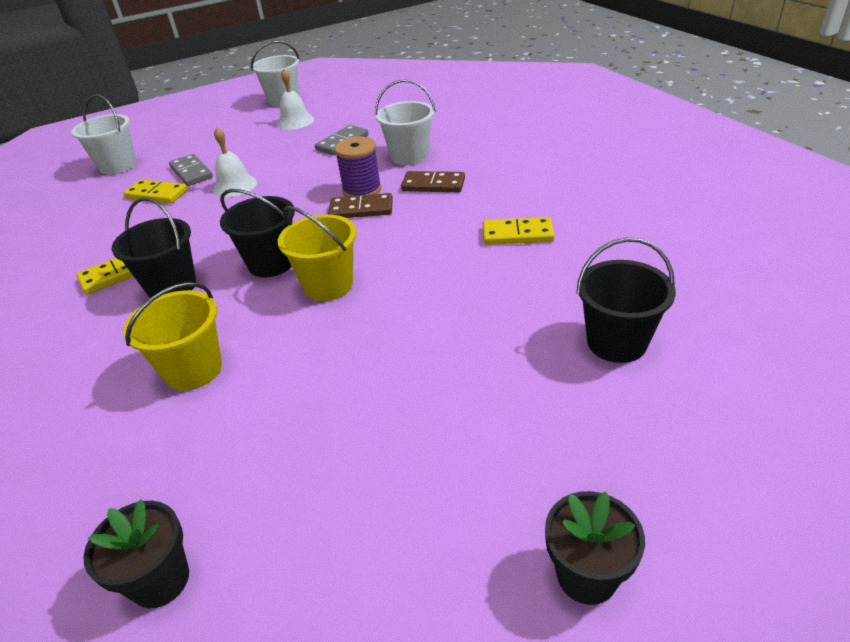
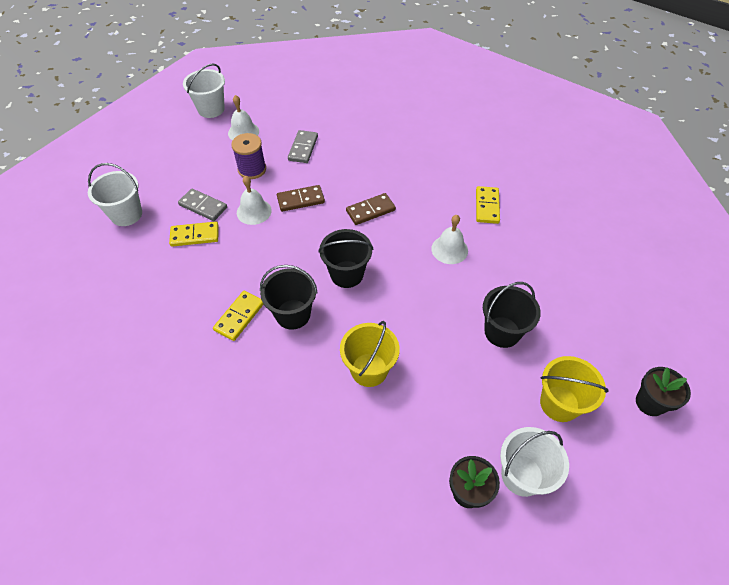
camera: 30 degrees left, 15 degrees up
yellow bucket [278,206,357,301] -> yellow bucket moved to [540,356,609,422]
purple spool [334,137,382,196] -> purple spool moved to [231,133,266,179]
white bucket [375,79,436,165] -> white bucket moved to [500,427,569,497]
brown domino [401,171,465,192] -> brown domino moved to [277,185,325,212]
yellow domino [483,217,555,245] -> yellow domino turned 60 degrees counterclockwise [476,186,500,224]
black bucket [576,238,676,363] -> black bucket moved to [483,282,541,348]
none -> white bell [431,215,468,264]

